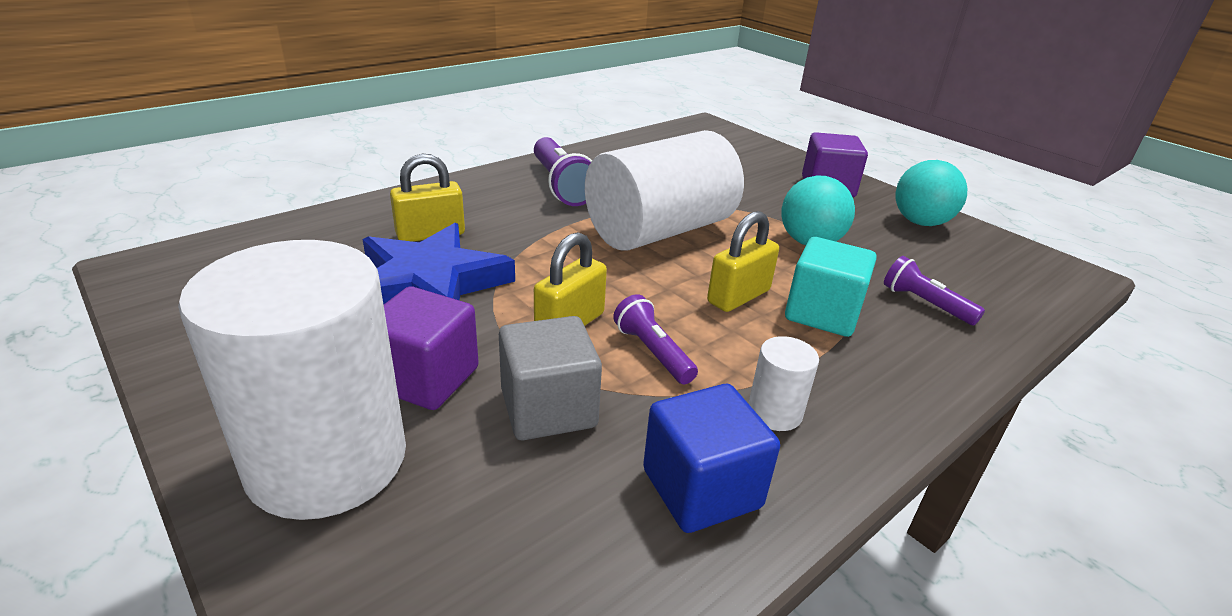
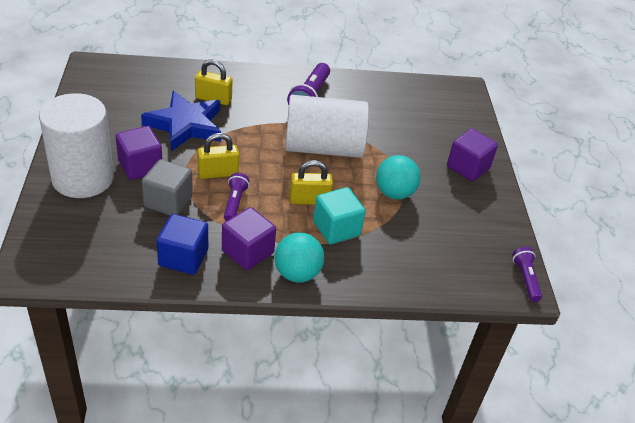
camera: 35 degrees right, 10 degrees up
white cylinder [748,336,819,431] -> purple cube [222,207,276,270]
purple flashlight [884,256,985,326] -> purple flashlight moved to [512,247,542,302]
turquoise ball [896,160,967,226] -> turquoise ball moved to [274,233,324,283]

